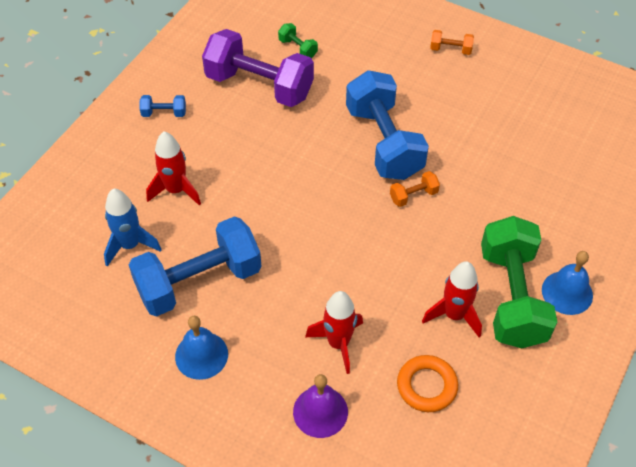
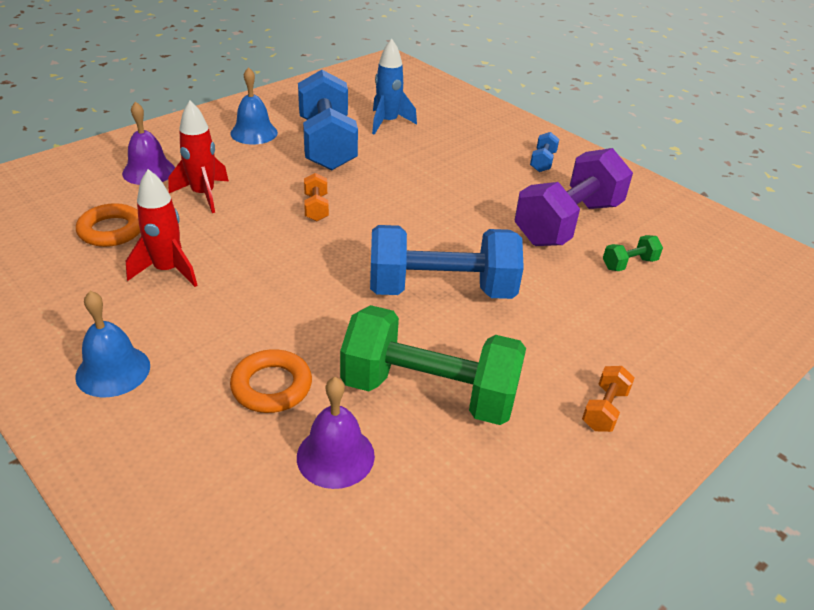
camera: 105 degrees right, 15 degrees down
red rocket [146,131,201,205] -> none
orange dumbbell [390,171,440,207] -> orange dumbbell moved to [304,173,329,221]
green dumbbell [481,216,557,348] -> green dumbbell moved to [340,305,526,425]
none -> orange ring [230,349,312,413]
none -> purple bell [297,377,375,489]

